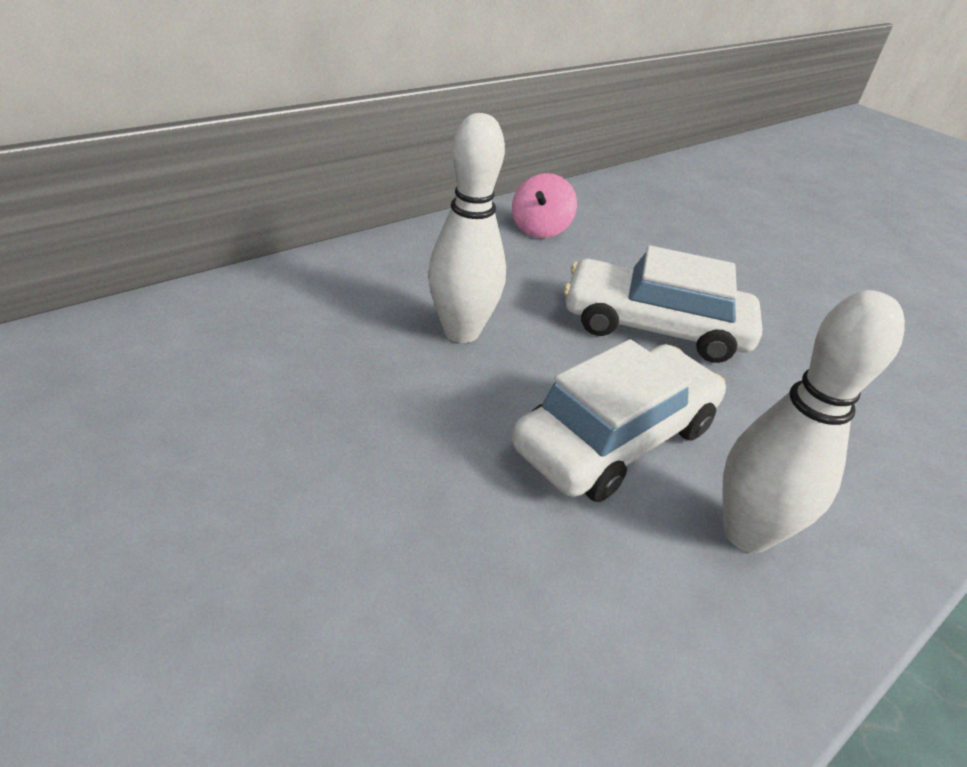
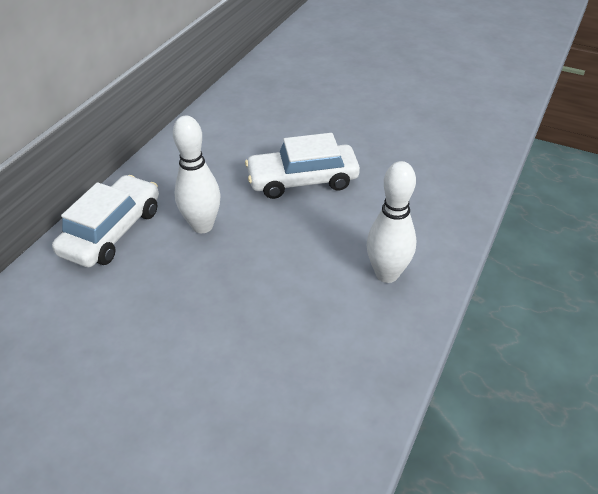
camera: 20 degrees left, 5 degrees up
pink spinning top [512,173,577,238] -> none
white car [512,339,726,502] -> white car moved to [52,175,159,267]

